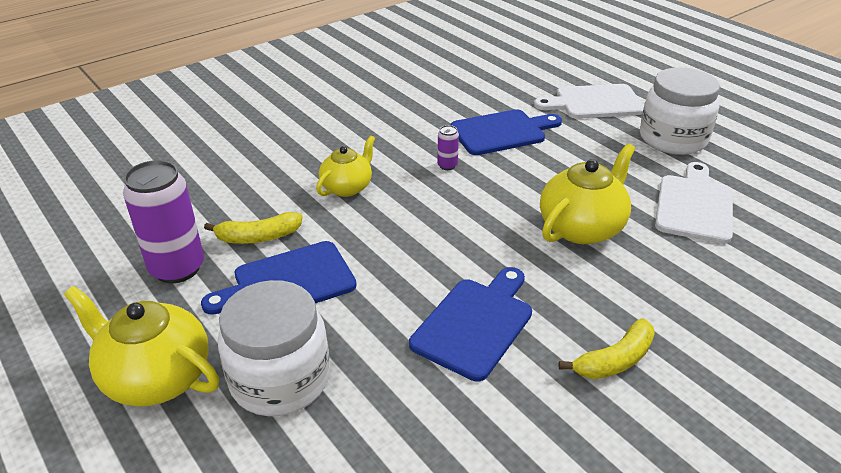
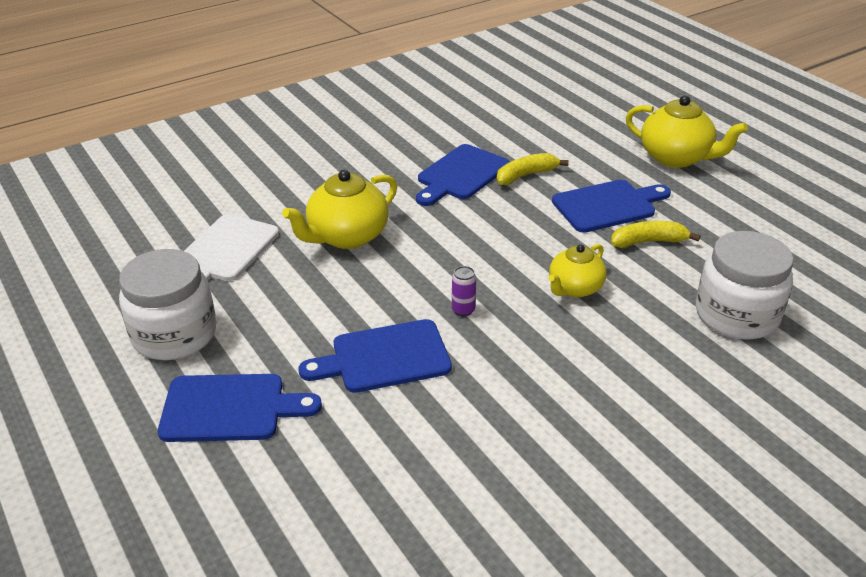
camera: 175 degrees left, 0 degrees up
purple can [123,160,204,283] -> none
white jar [218,280,330,416] -> white jar moved to [696,231,794,340]
white cutting board [534,84,644,119] -> blue cutting board [158,374,322,442]
yellow banana [559,318,655,379] -> yellow banana moved to [497,153,569,185]

